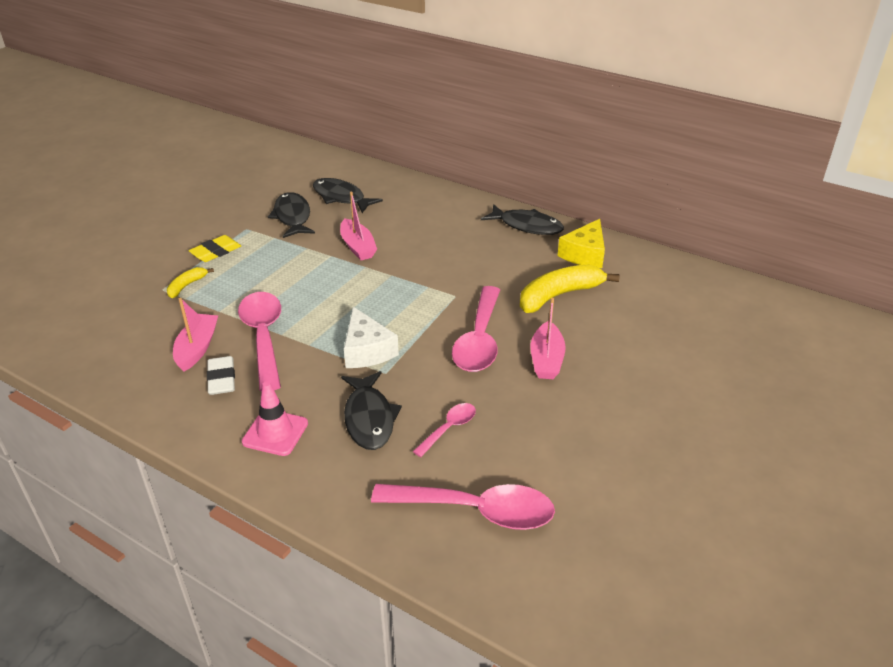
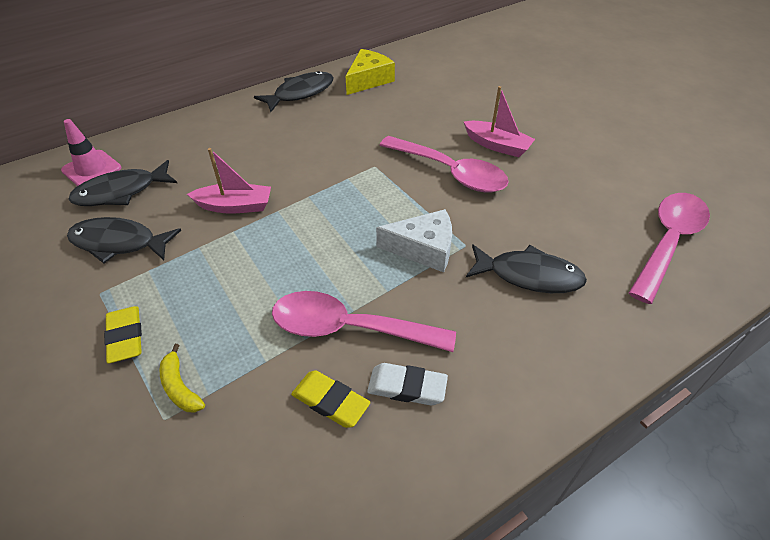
camera: 65 degrees left, 10 degrees up
pink boat [173,298,218,372] -> yellow eraser [291,370,370,428]
pink traffic cone [242,381,308,456] -> pink traffic cone moved to [61,119,121,186]
pink spoon [413,403,476,457] -> none
yellow banana [520,264,620,313] -> none
yellow cheese [557,219,605,268] -> yellow cheese turned 105 degrees counterclockwise [346,49,395,95]

